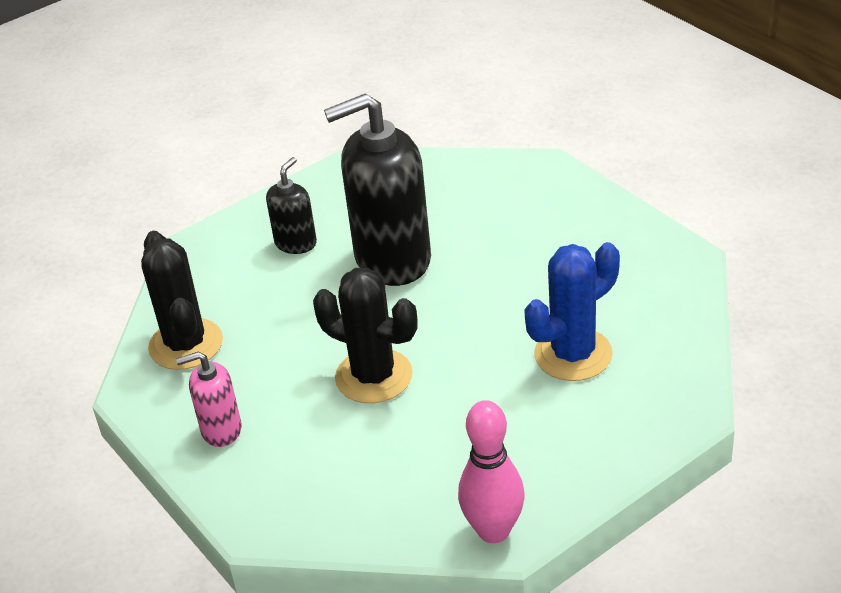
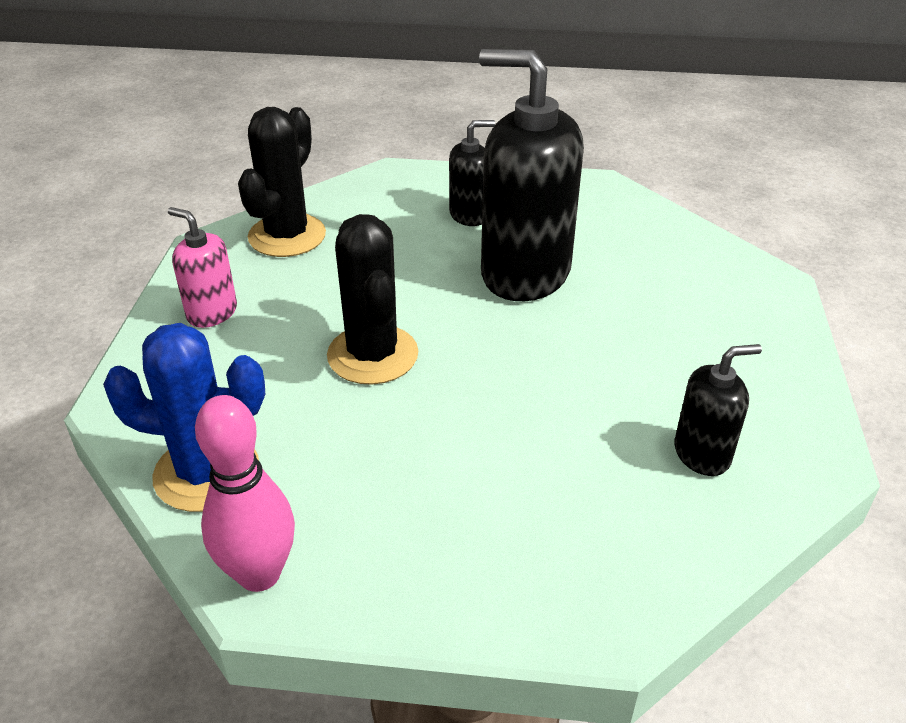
camera: 40 degrees right, 0 degrees up
blue cactus [524,242,620,381] -> blue cactus moved to [103,323,265,512]
none -> black soap dispenser [674,344,762,476]

